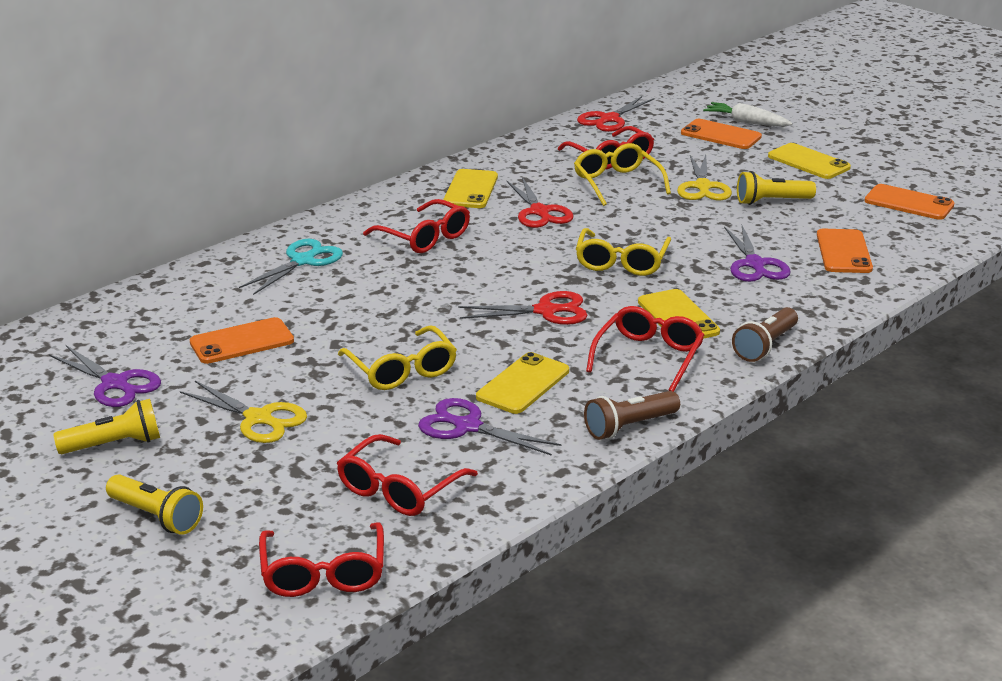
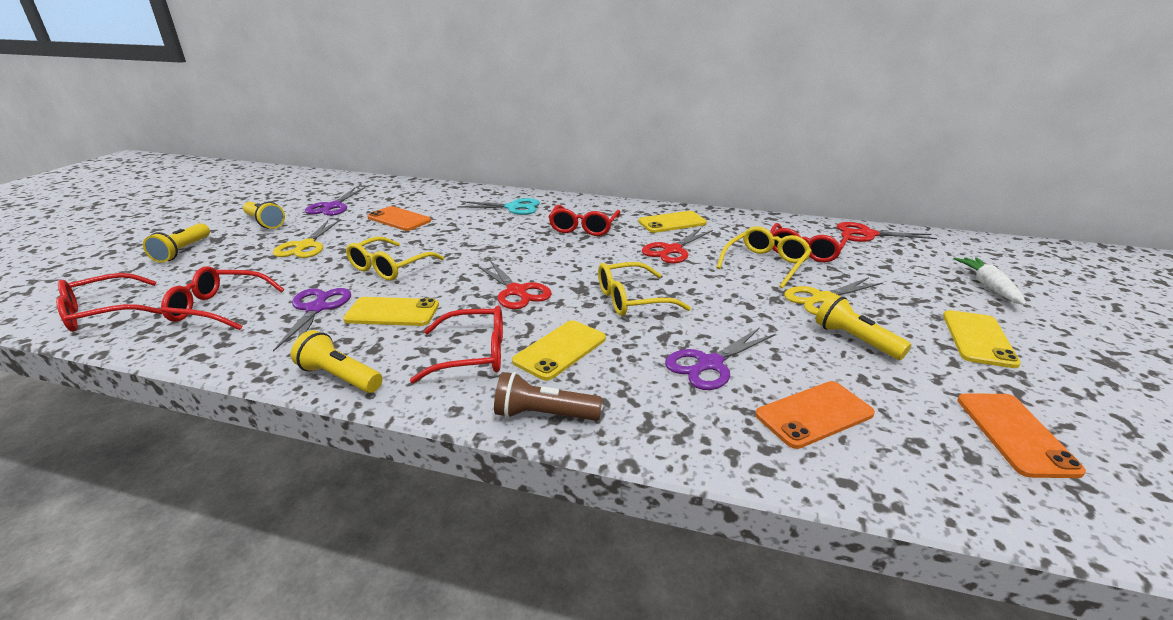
camera: 60 degrees right, 0 degrees up
brown flashlight [584,391,680,440] -> yellow flashlight [291,330,383,393]
orange phone [681,119,762,149] -> none

